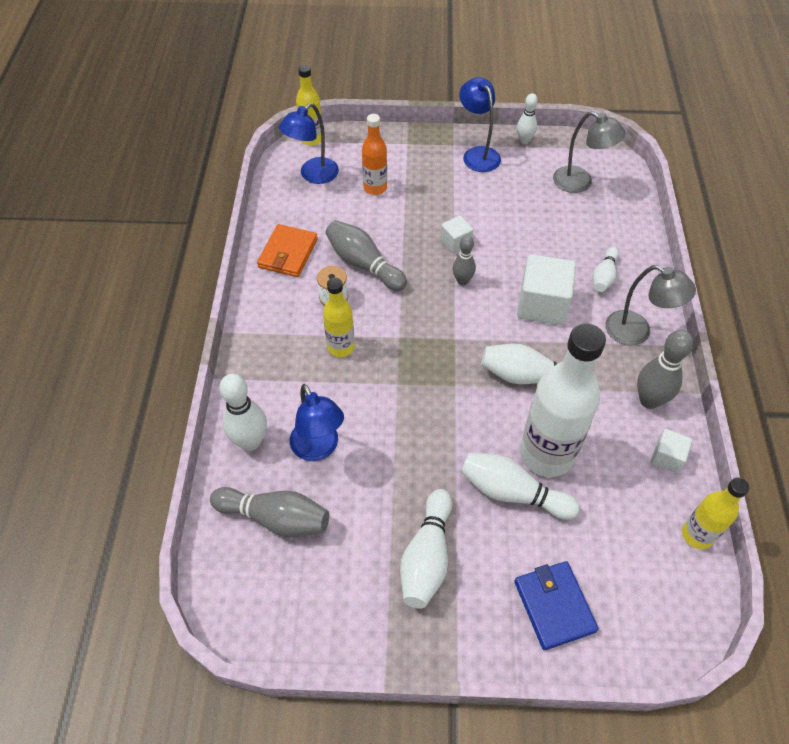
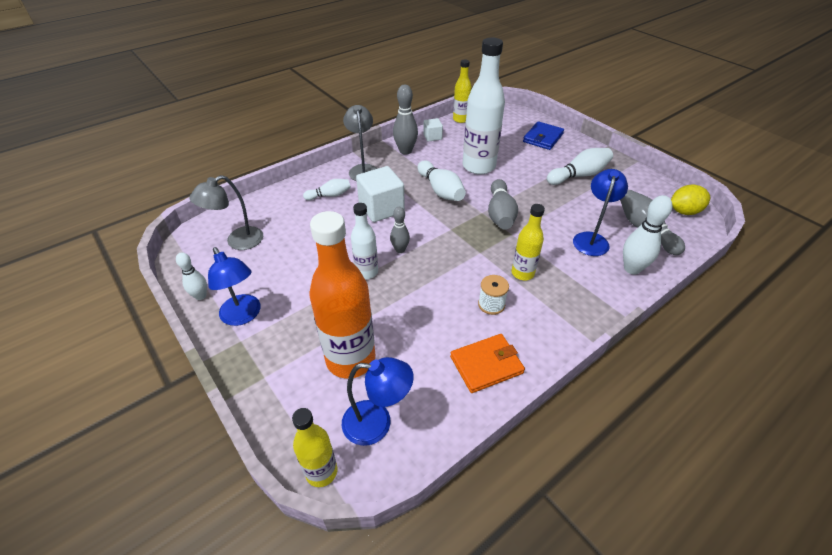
camera: 130 degrees left, 10 degrees down
grey bowling pin [325,220,407,291] -> grey bowling pin moved to [488,179,518,230]
orange bottle [362,114,387,195] -> orange bottle [309,211,375,378], size x1.84
white cube [440,216,473,254] -> white bottle [351,203,378,279]
blue lamp [459,77,501,172] -> blue lamp turned 60 degrees counterclockwise [208,247,260,326]
white bowling pin [460,453,580,520] -> none
grey lamp [553,111,626,193] -> grey lamp turned 120 degrees counterclockwise [190,175,263,250]
none -> yellow lemon [671,184,710,215]

